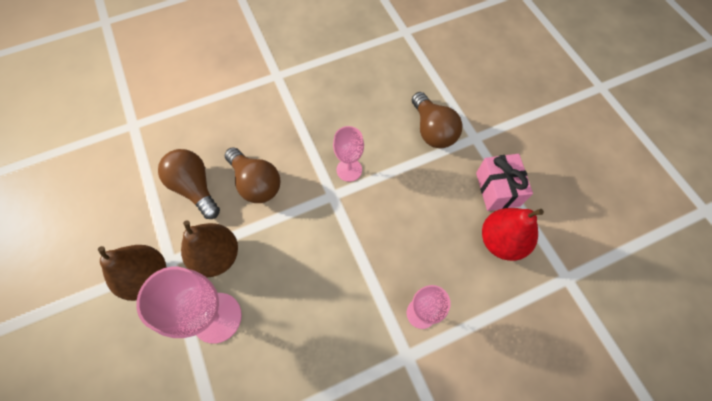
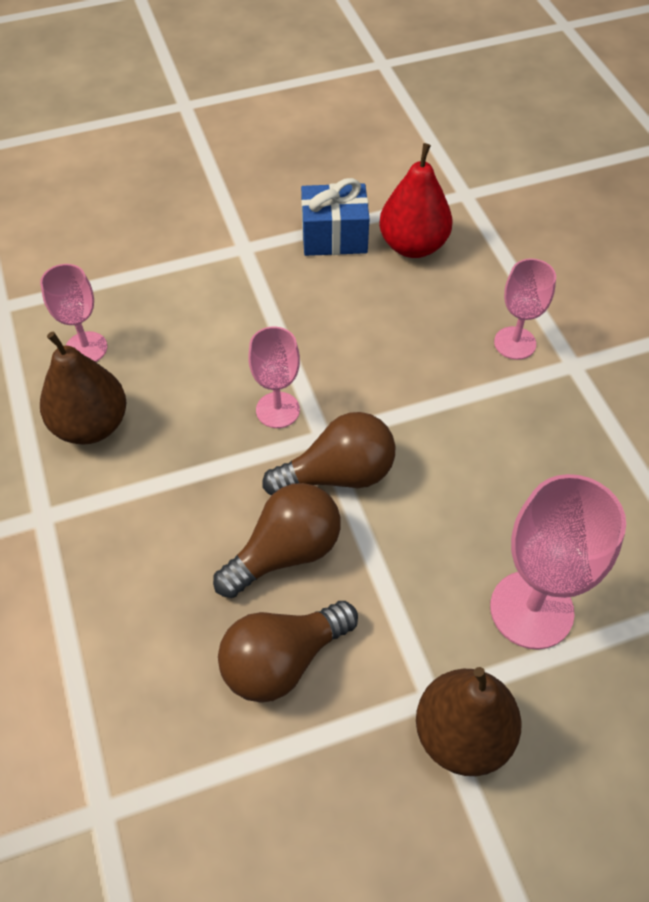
camera: 85 degrees left, 10 degrees down
brown pear [181,221,238,277] -> brown pear moved to [40,332,126,445]
brown light bulb [412,92,462,148] -> brown light bulb moved to [263,412,395,496]
pink gift [476,154,533,211] -> blue gift [301,178,370,256]
none -> pink goblet [40,264,107,362]

